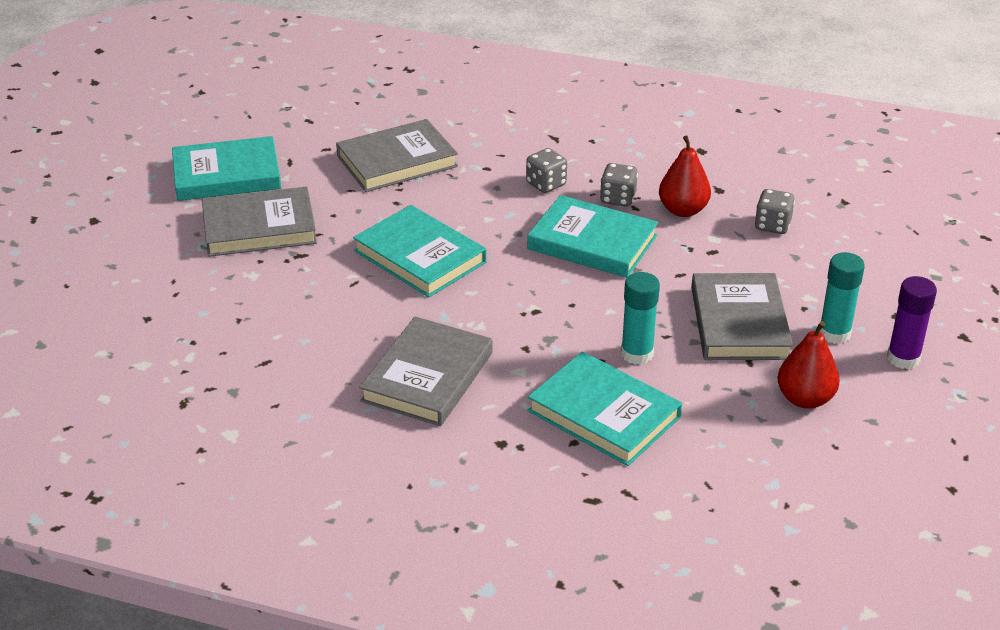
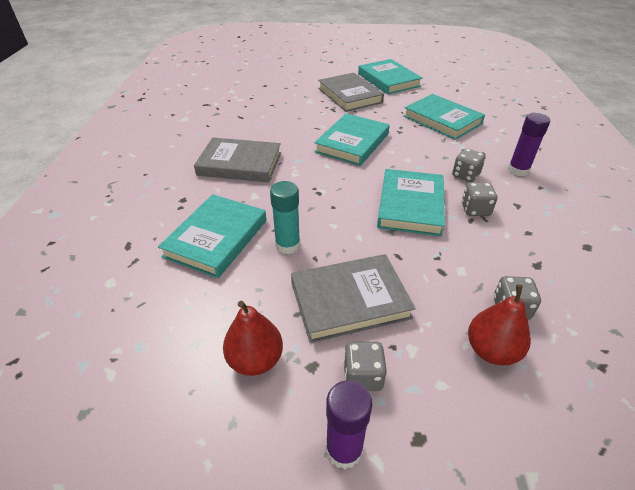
camera: 75 degrees right, 5 degrees up
grey book [336,119,458,192] -> turquoise book [403,94,485,140]
red pear [659,135,711,217] -> red pear moved to [468,284,531,365]
turquoise glue stick [820,252,865,344] -> grey dice [343,342,387,391]
none -> purple glue stick [508,113,550,176]

